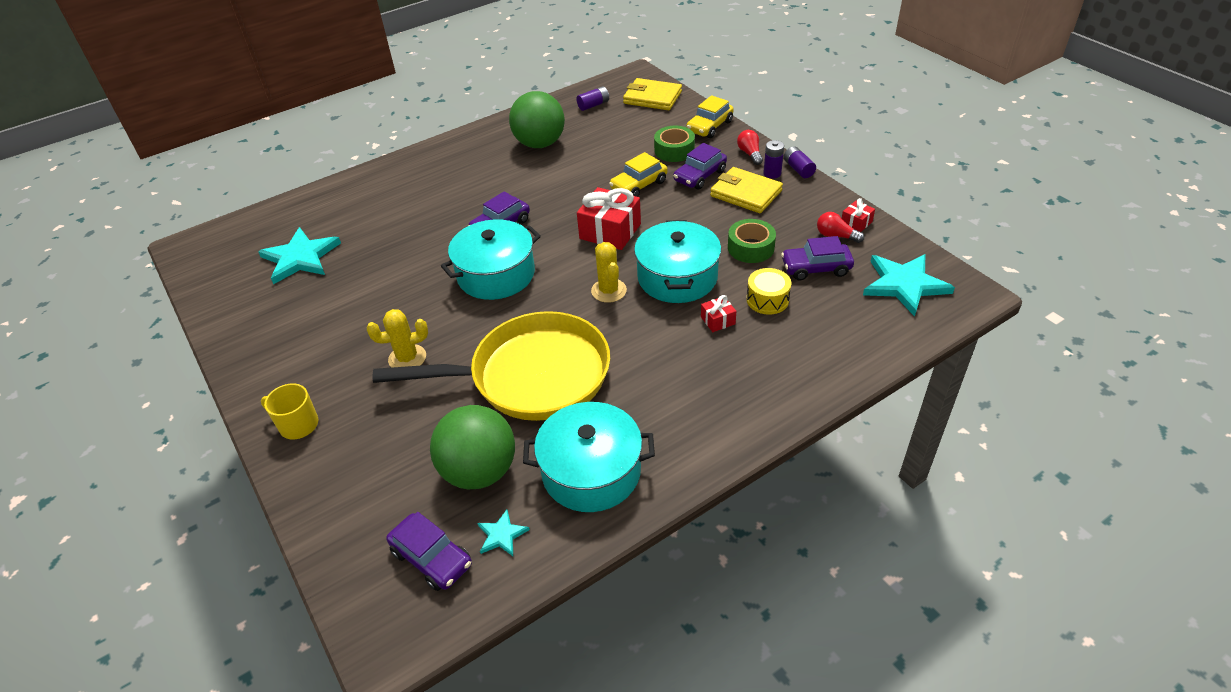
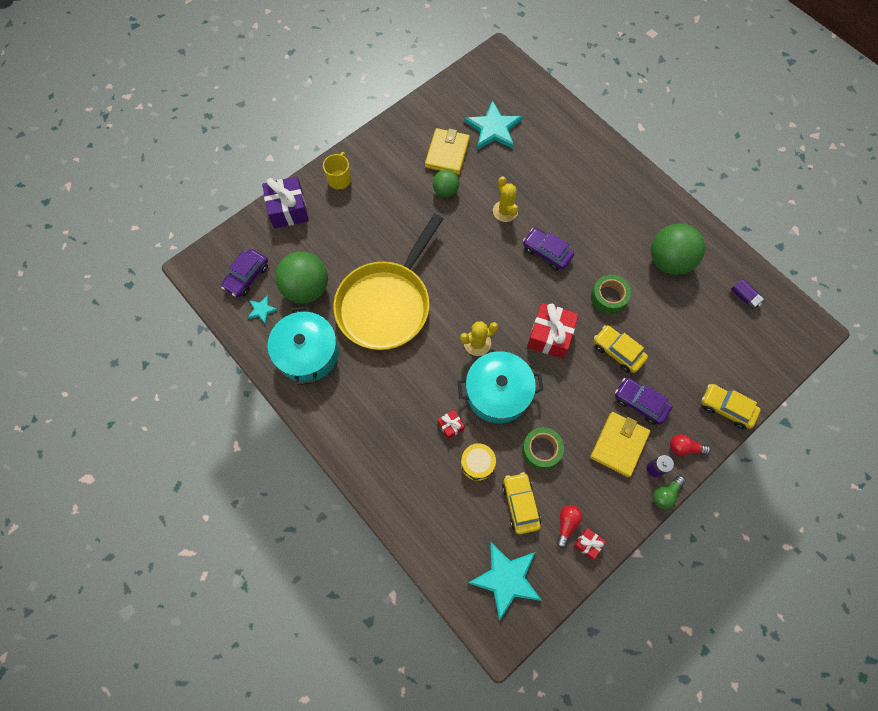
camera: 80 degrees right, 25 degrees up
yellow cactus [367,309,428,368] -> yellow cactus moved to [493,176,518,222]
yellow pan [373,311,610,421] -> yellow pan turned 45 degrees clockwise [333,214,443,350]
turquoise pot [441,219,541,300] -> none
yellow wallet [623,78,682,110] -> yellow wallet moved to [425,128,470,175]
green tape [654,126,695,162] -> green tape moved to [591,275,631,314]
red light bulb [737,130,763,165] -> red light bulb turned 150 degrees counterclockwise [670,434,711,456]
purple car [781,236,854,281] -> yellow car [502,472,541,534]
purple battery [784,146,816,178] -> green light bulb [653,475,685,509]
none -> purple gift [262,176,309,228]
none -> green ball [433,170,459,197]

